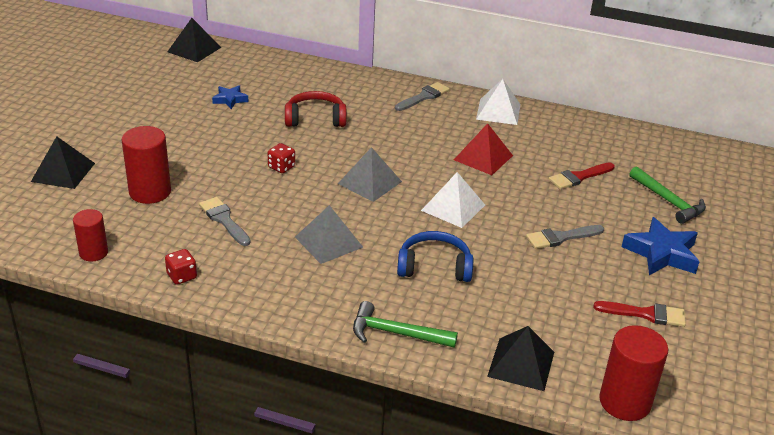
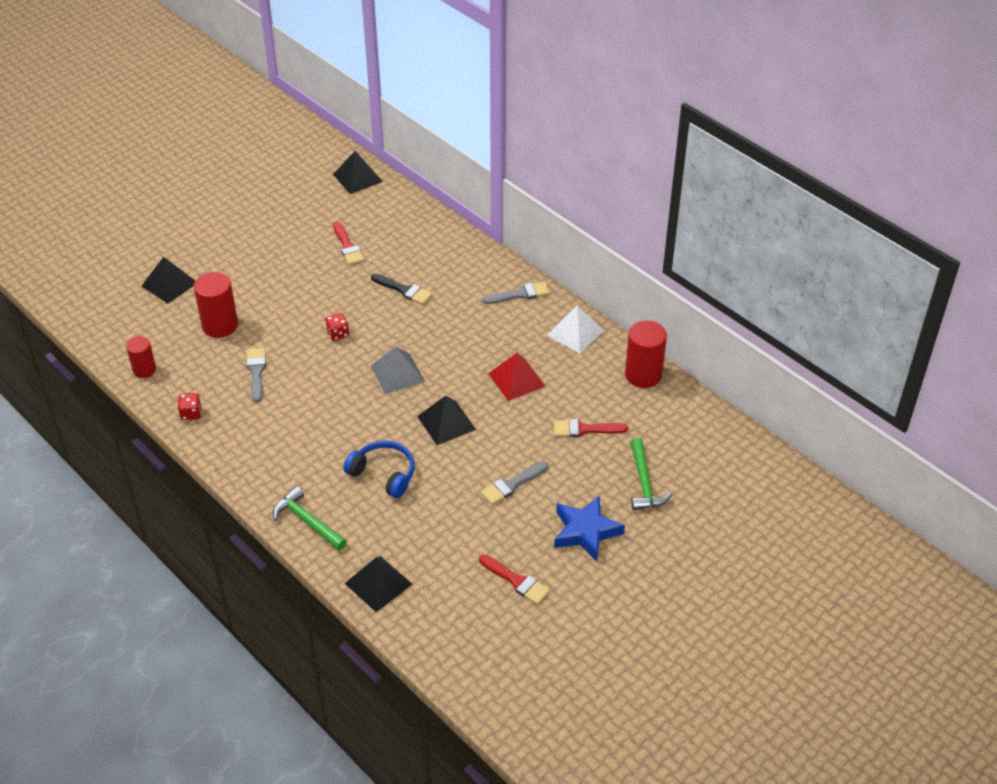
camera: 30 degrees right, 10 degrees up
blue star [212,85,248,109] -> red brush [333,222,365,265]
red headphones [285,91,346,127] -> black brush [371,274,432,304]
grey pyramid [295,205,363,264] -> none
white pyramid [421,172,485,228] -> black pyramid [417,396,476,445]
grey brush [526,225,604,249] -> grey brush turned 45 degrees counterclockwise [481,461,548,505]
red cylinder [599,325,668,421] -> red cylinder moved to [625,321,667,388]

